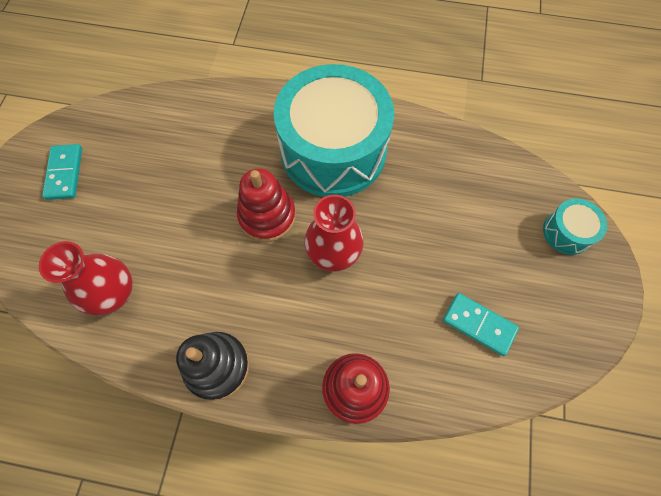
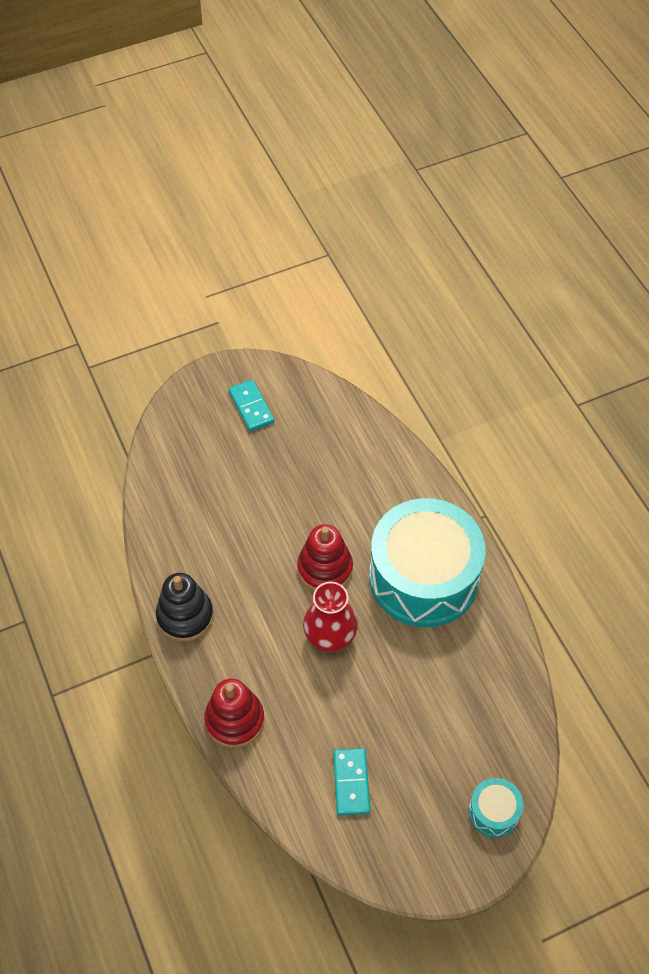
camera: 55 degrees right, 10 degrees down
red vase [39,241,132,316] -> none
turquoise domino [42,144,82,200] -> turquoise domino turned 75 degrees counterclockwise [229,379,274,432]

